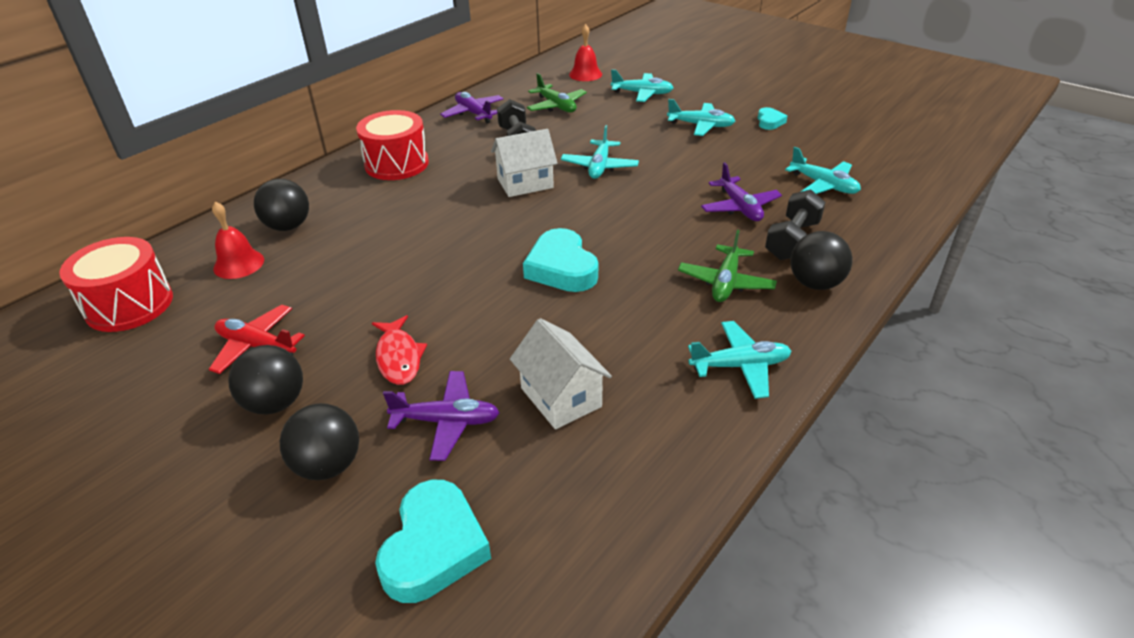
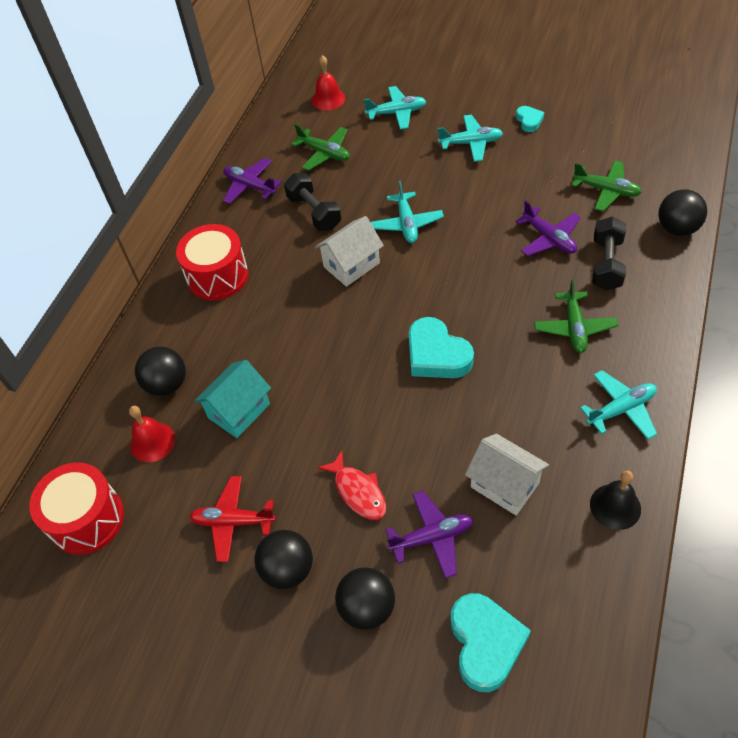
camera: 15 degrees left, 15 degrees up
turquoise plane [785,147,861,194] -> green plane [572,160,642,212]
black ball [790,231,852,290] -> black ball moved to [658,189,707,236]
none -> turquoise house [194,360,271,438]
none -> black bell [590,471,641,530]

